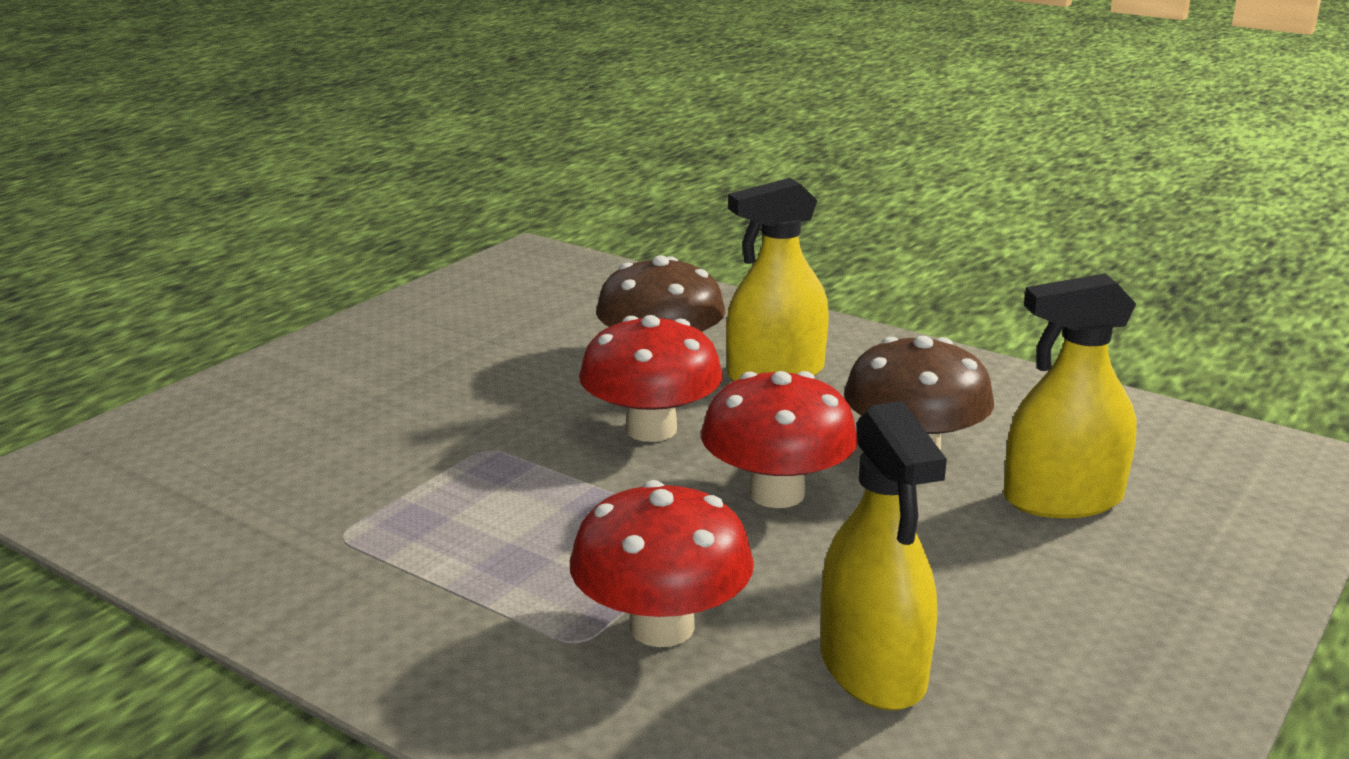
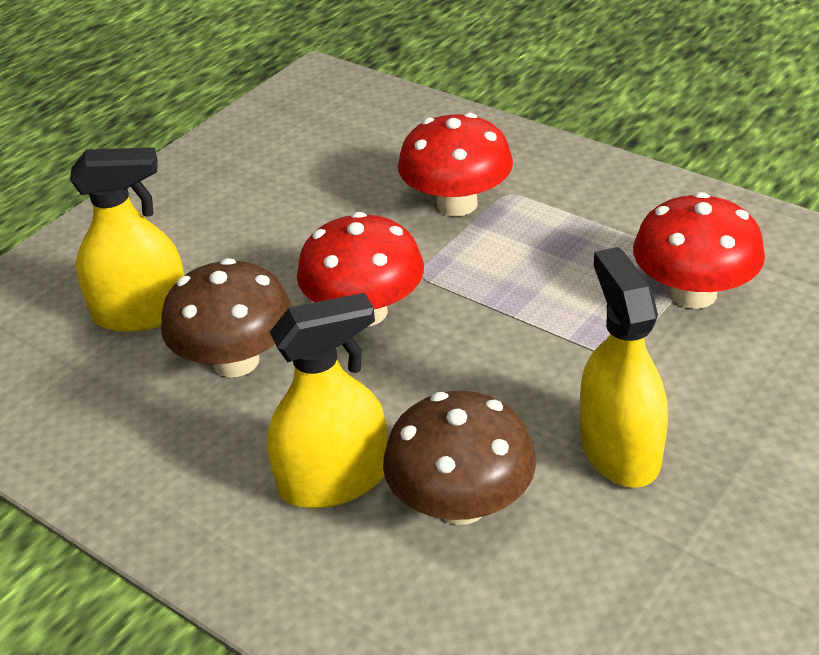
camera: 175 degrees left, 15 degrees up
red mushroom [579,315,723,442] -> red mushroom moved to [633,192,765,309]
yellow spray bottle [820,401,947,710] -> yellow spray bottle moved to [580,247,668,488]

